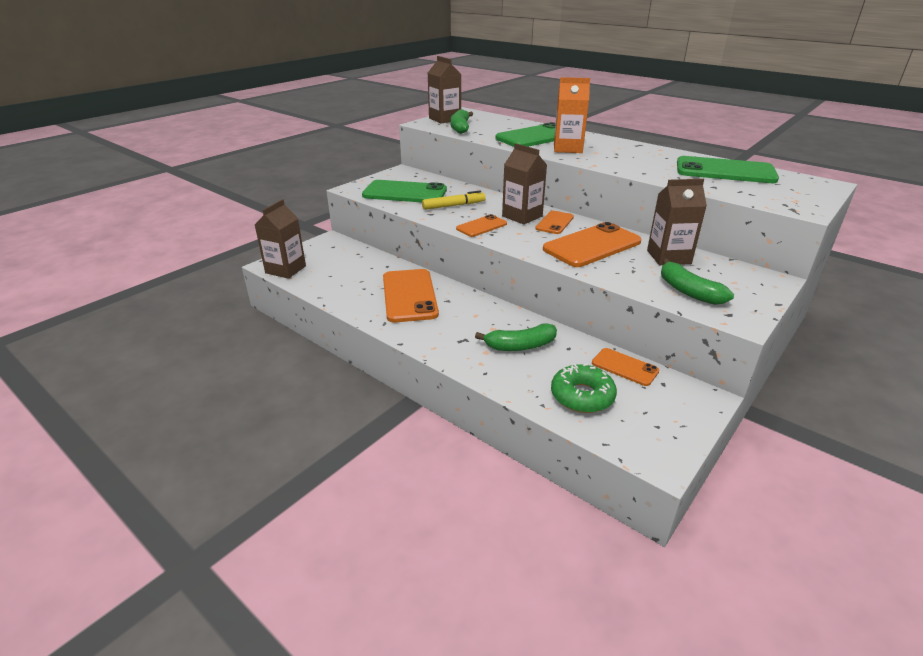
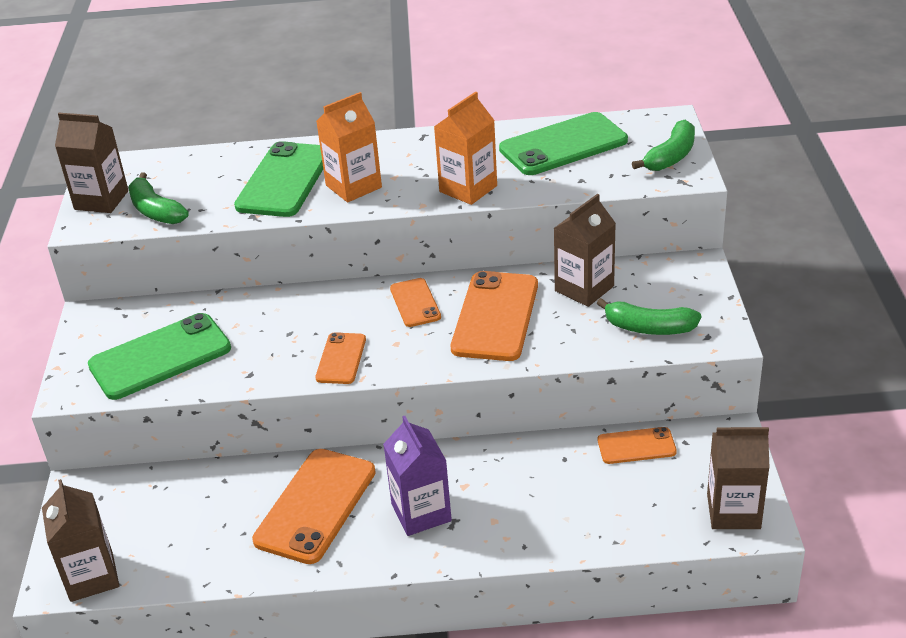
camera: 40 degrees left, 5 degrees up
orange phone [383,269,439,323] -> orange phone turned 75 degrees clockwise [252,449,376,564]
yellow marker [422,191,486,210] -> none
green banana [475,323,557,351] -> green banana moved to [632,120,695,171]
brown carton [502,143,547,225] -> brown carton moved to [707,427,770,529]
green donut [551,363,617,413] -> none
none -> purple carton [383,416,452,536]
none -> orange carton [434,92,497,205]

